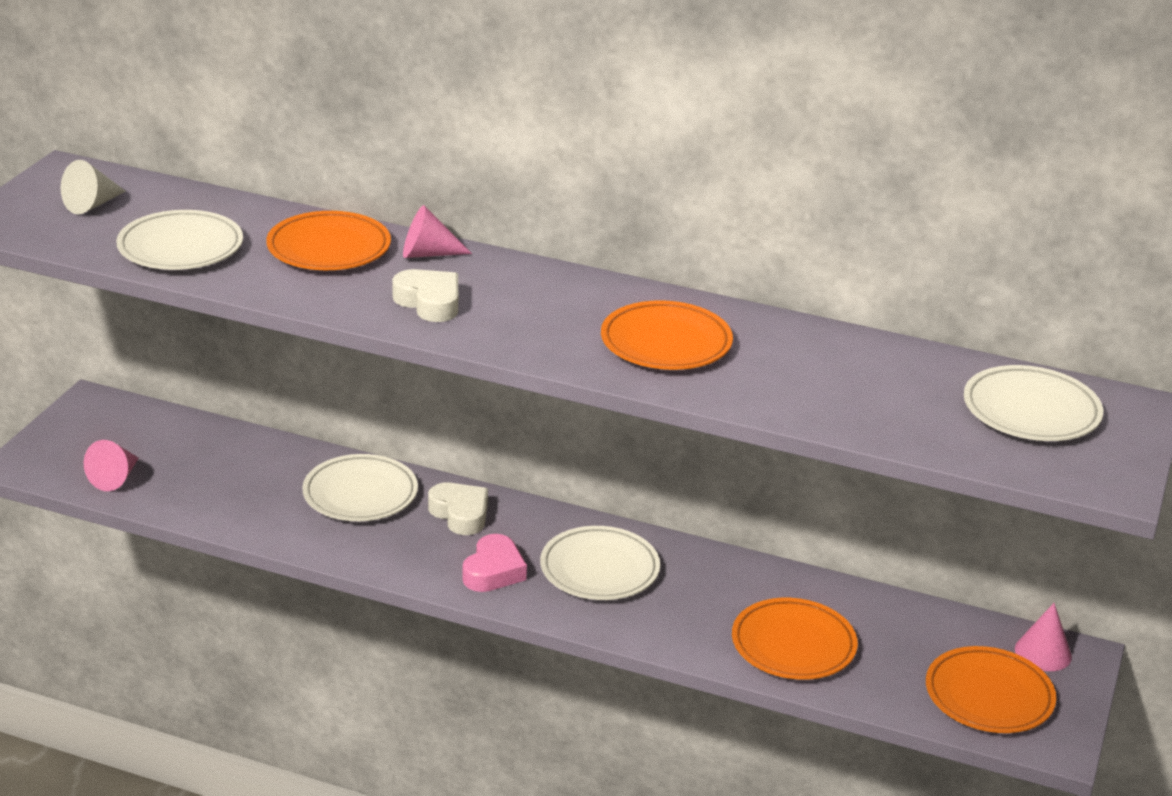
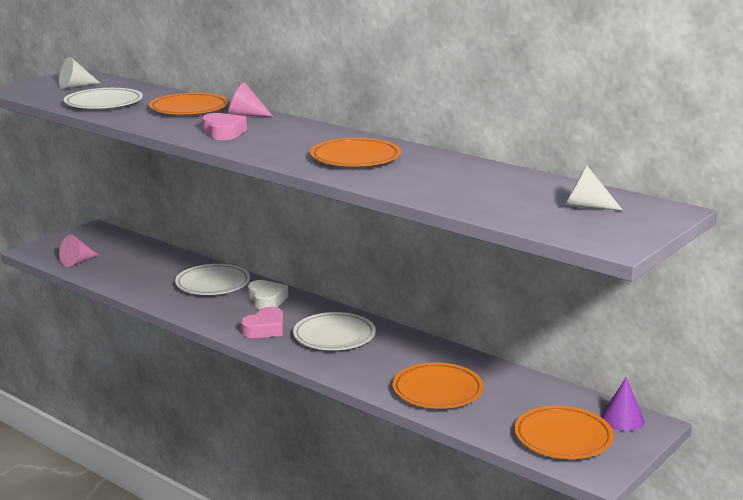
camera: 20 degrees right, 10 degrees down
white heart [392,269,458,322] -> pink heart [202,113,247,140]
white plate [964,365,1103,441] -> white cone [564,165,623,211]
pink cone [1015,603,1072,671] -> purple cone [601,377,644,431]

